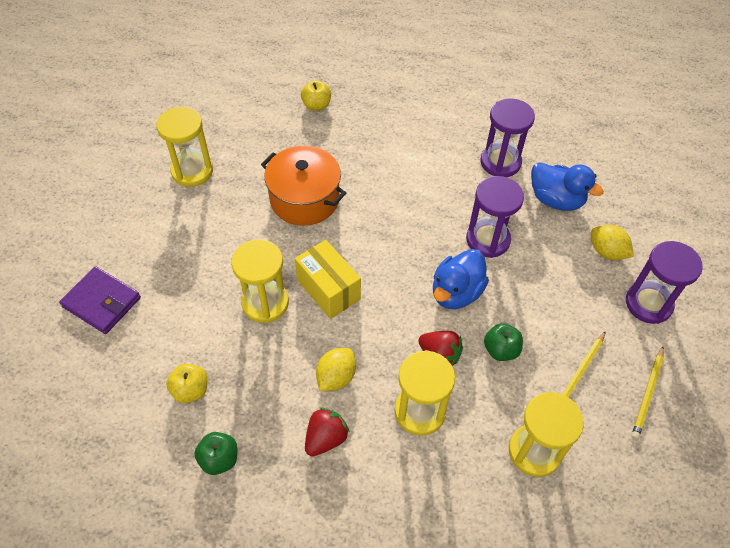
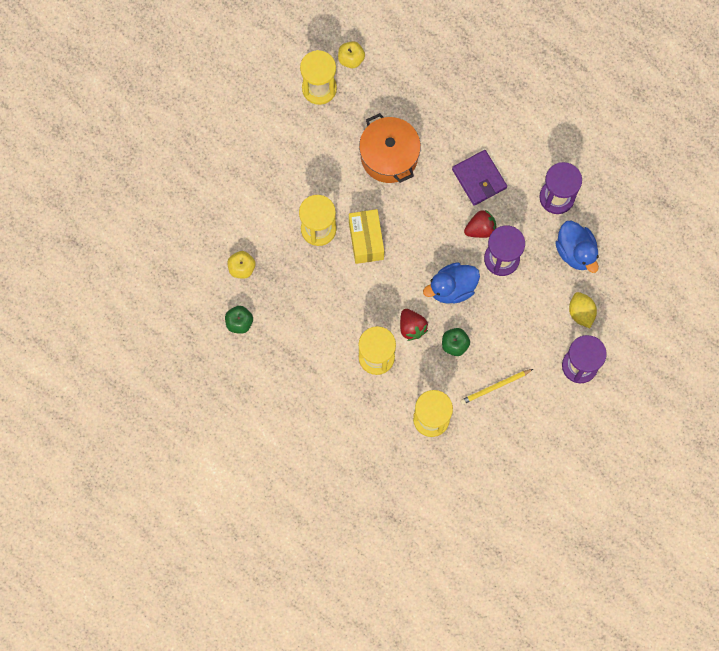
camera: 30 degrees right, 20 degrees up
purple wallet [59,266,141,334] -> purple wallet moved to [452,150,507,206]
yellow apple [301,80,331,111] -> yellow apple moved to [338,41,365,68]
red strawberry [305,408,350,456] -> red strawberry moved to [464,210,497,238]
yellow lemon [316,348,356,391] -> none
yellow pencil [632,347,664,440] -> none

